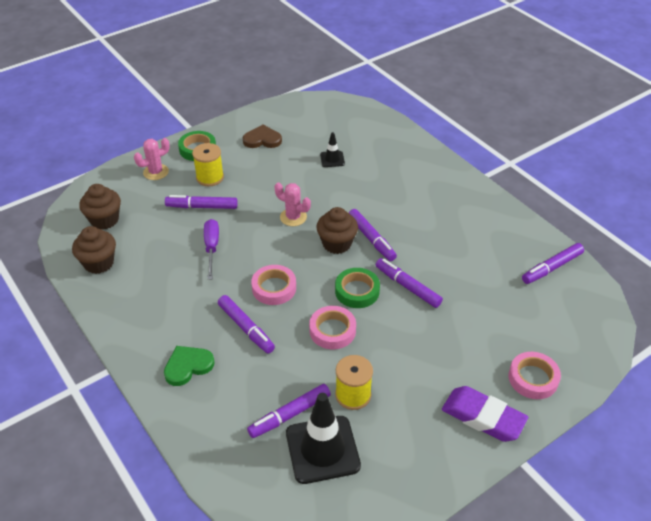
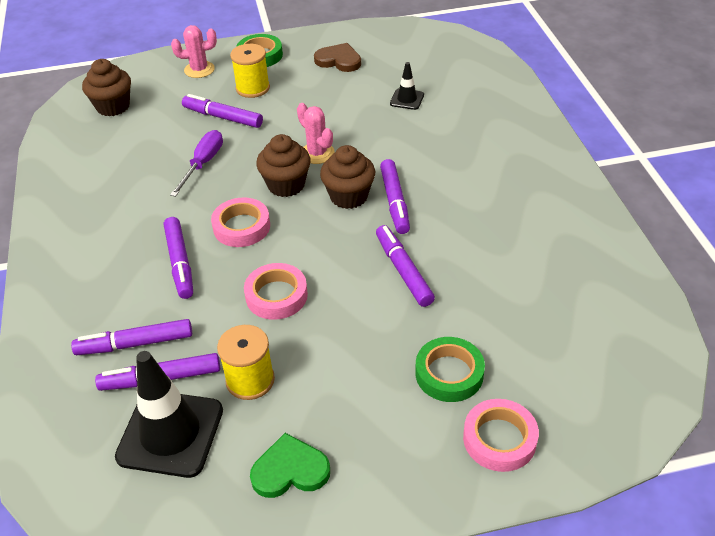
camera: 25 degrees right, 0 degrees up
brown cupcake [72,226,116,274] -> brown cupcake moved to [256,134,311,197]
green heart [164,346,215,386] -> green heart moved to [250,433,330,498]
green tape [335,268,380,308] -> green tape moved to [415,337,485,402]
purple eraser [442,386,528,442] -> none
purple marker [522,243,584,284] -> purple marker moved to [71,319,192,355]

